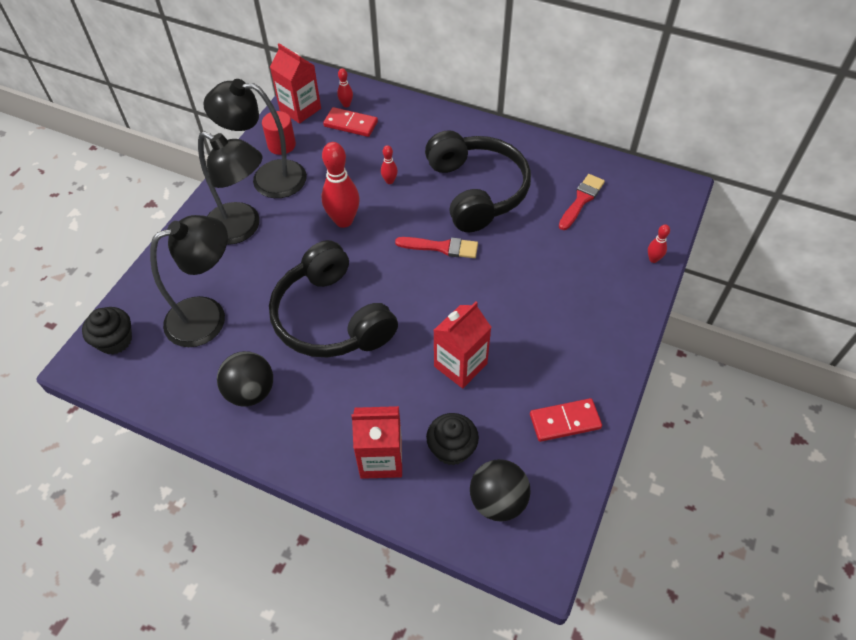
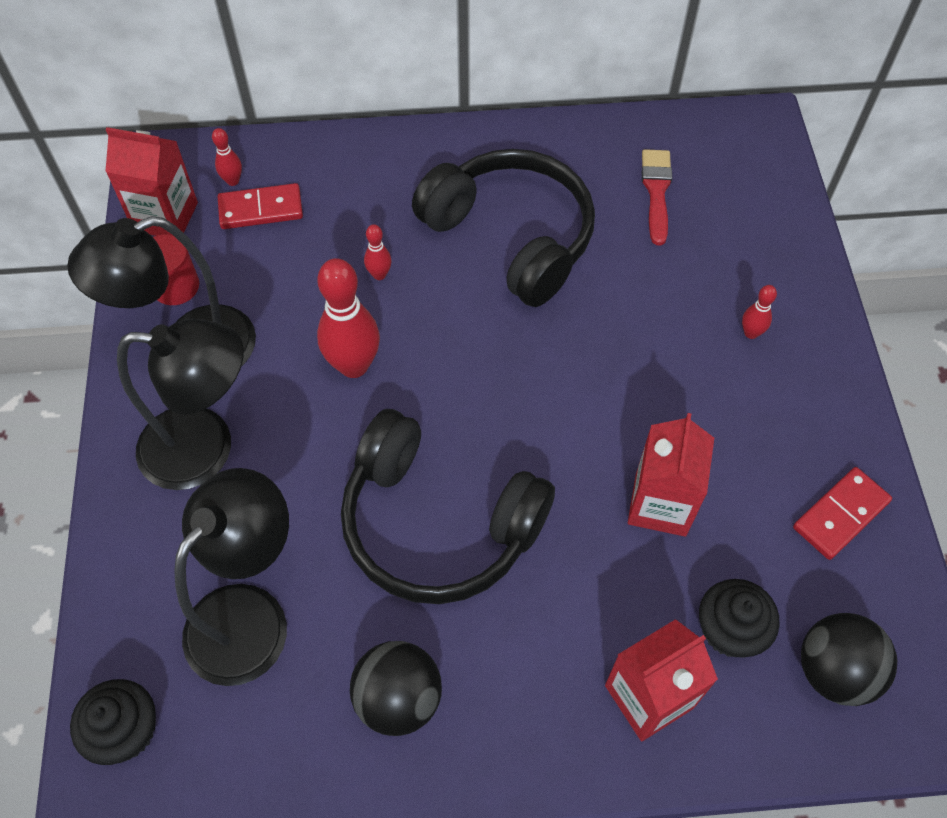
camera: 30 degrees left, 5 degrees up
red brush [395,237,478,258] -> none
red bowling pin [648,224,670,263] -> red bowling pin moved to [742,285,777,339]

